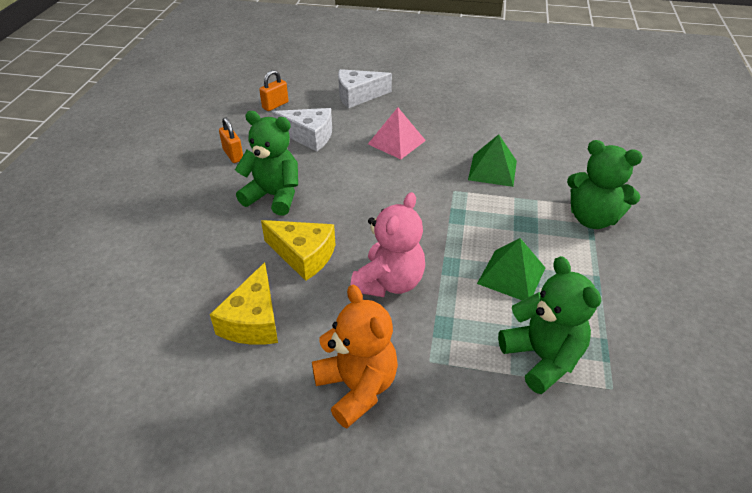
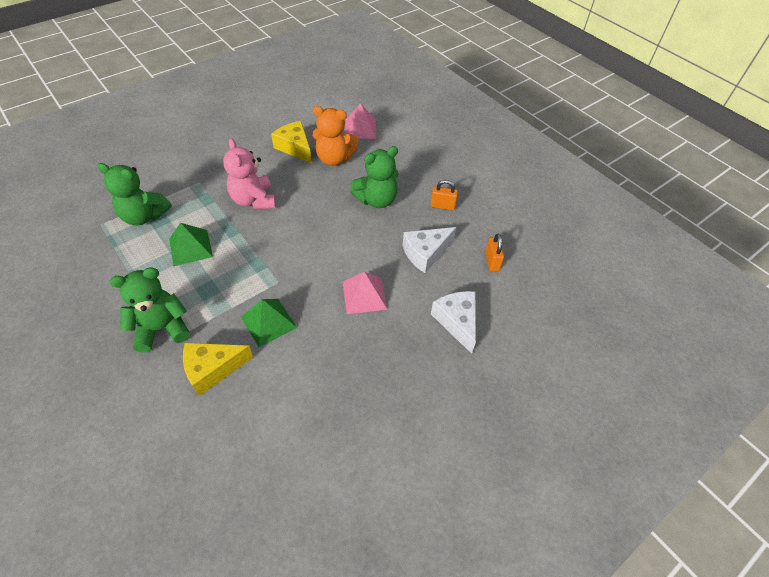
camera: 130 degrees right, 10 degrees up
yellow cheese [261,220,335,281] -> yellow cheese moved to [183,343,253,396]
orange teddy bear [312,285,398,428] -> orange teddy bear moved to [312,106,358,166]
white cheese [338,69,392,108] -> white cheese turned 45 degrees counterclockwise [431,291,476,354]
none -> pink pyramid [345,103,376,139]

